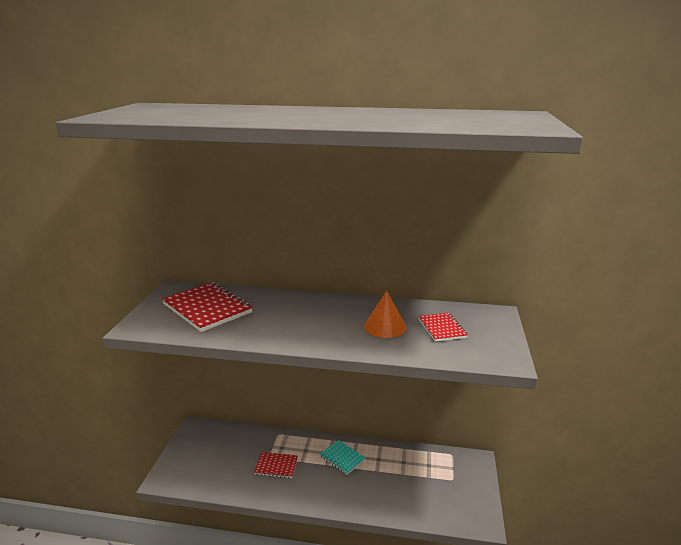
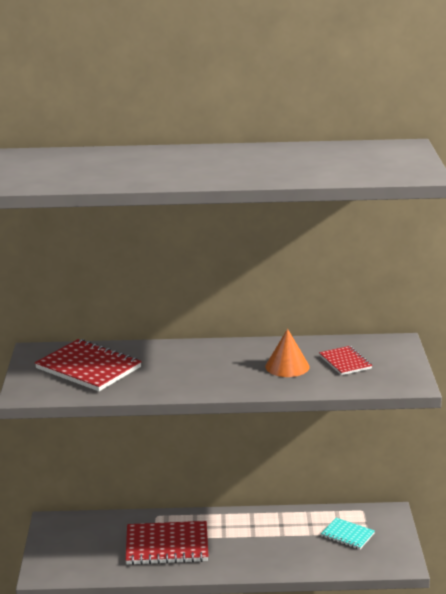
camera: 10 degrees left, 0 degrees up
red notebook [254,452,298,478] -> red notebook [126,521,209,565], size x1.82
turquoise notebook [320,440,365,475] -> turquoise notebook moved to [321,518,375,550]

